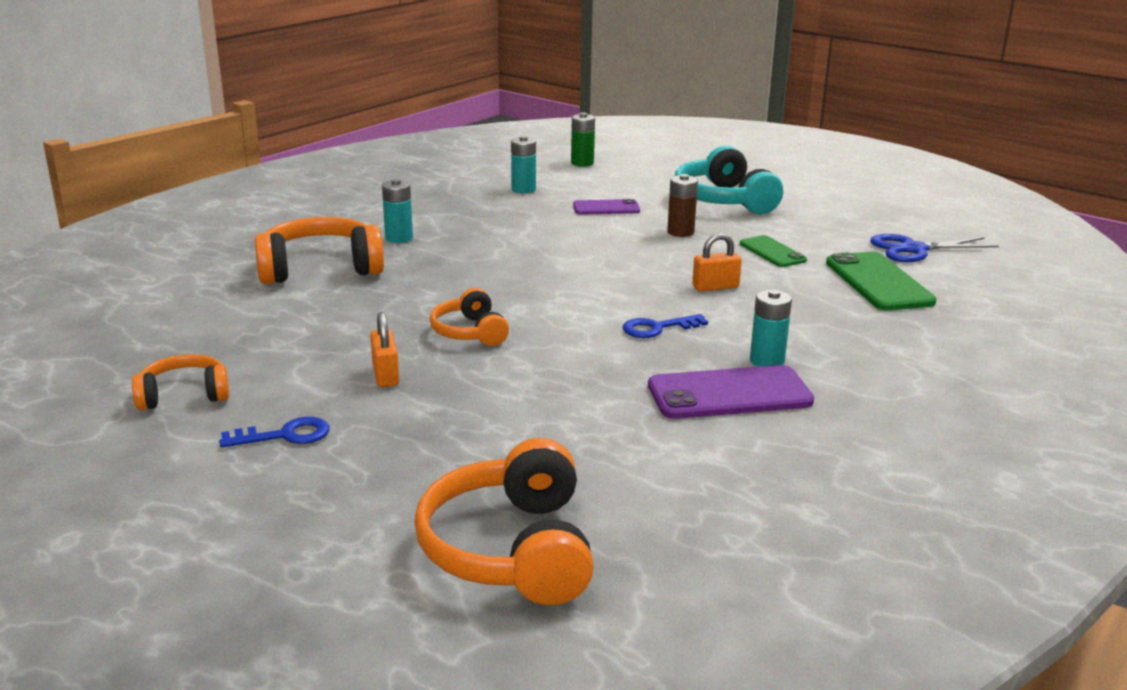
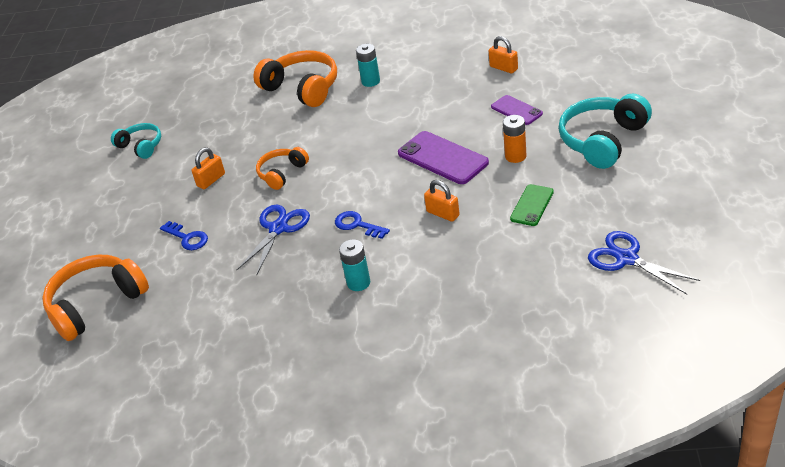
camera: 60 degrees right, 15 degrees up
orange headphones [132,354,229,410] -> turquoise headphones [111,123,161,159]
blue key [219,417,329,448] -> blue key moved to [160,221,208,250]
turquoise battery [511,136,536,193] -> orange padlock [489,36,518,73]
green battery [571,113,595,167] -> none
purple phone [648,365,814,419] -> purple phone moved to [398,131,489,184]
brown battery [667,174,698,237] -> orange battery [503,115,527,163]
green phone [826,252,937,311] -> none
none -> blue scissors [237,204,310,275]

